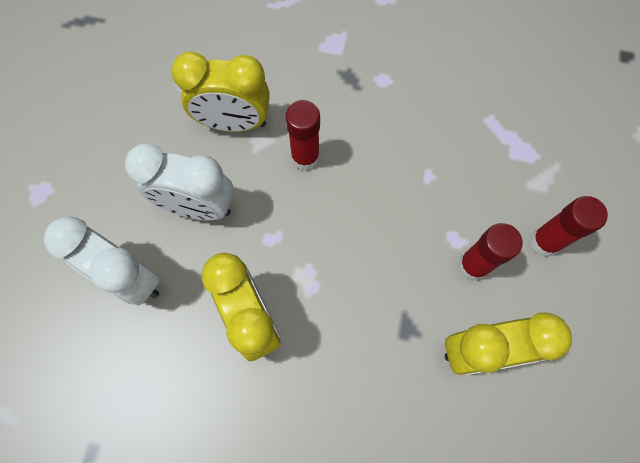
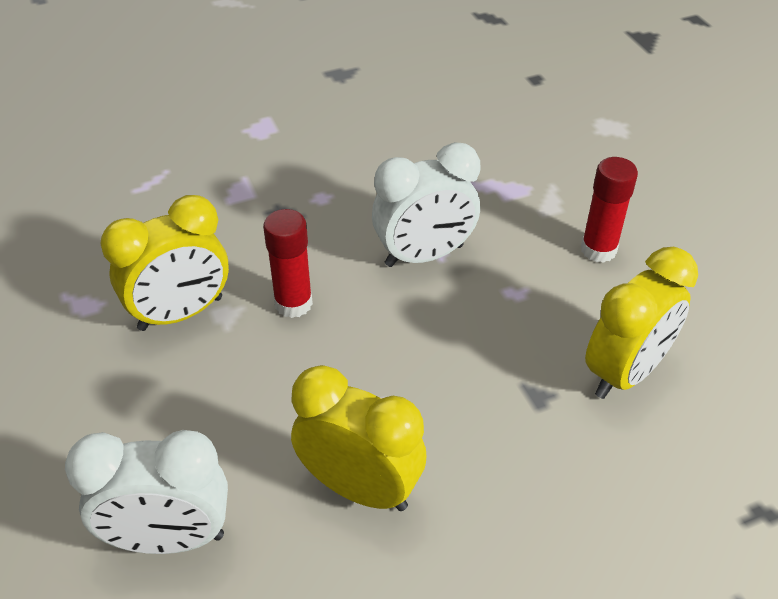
camera: 35 degrees left, 25 degrees down
white clock [125,143,234,220] -> white clock moved to [372,142,480,267]
red glue stick [458,223,523,280] -> none

